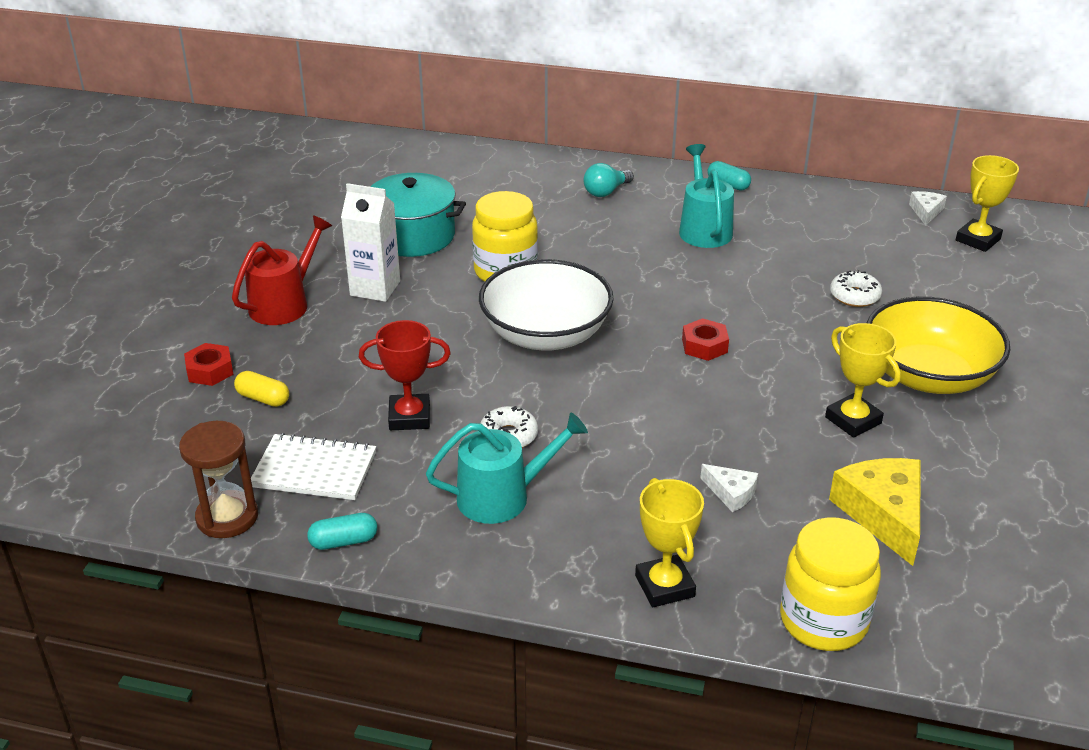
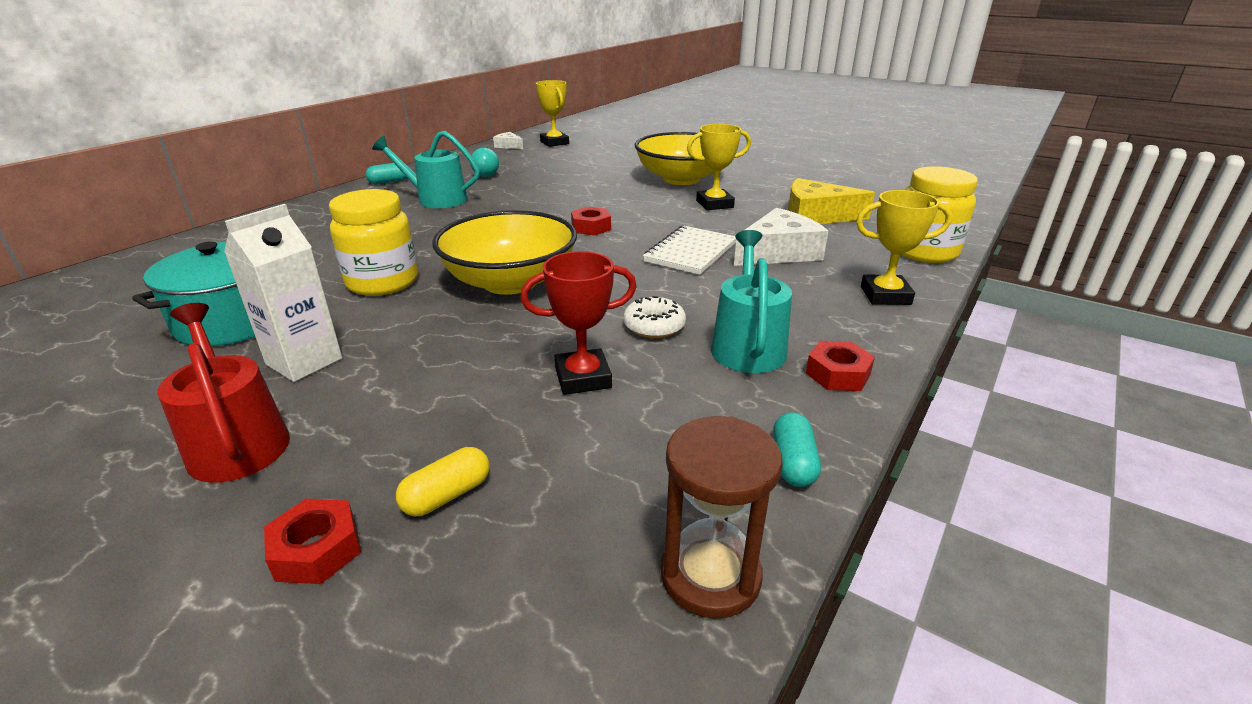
camera: 70 degrees left, 5 degrees down
white notebook [251,433,376,500] -> white notebook moved to [643,225,736,275]
red trophy [359,320,451,430] -> red trophy turned 60 degrees clockwise [520,251,637,395]
white bowl [479,259,614,351] -> yellow bowl [432,210,577,295]
turquoise light bulb [583,163,634,197] -> turquoise light bulb moved to [470,148,499,177]
white cheese [700,464,758,512] -> white cheese [734,208,828,266], size x1.95
white donut [830,270,882,307] -> none
none -> red nut [806,341,875,391]

